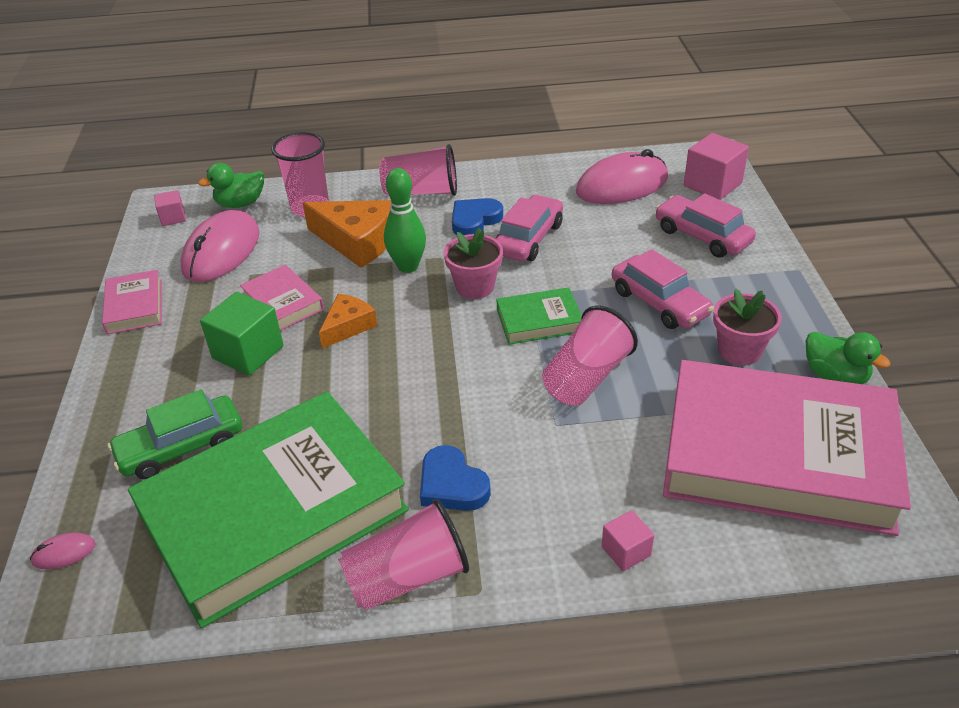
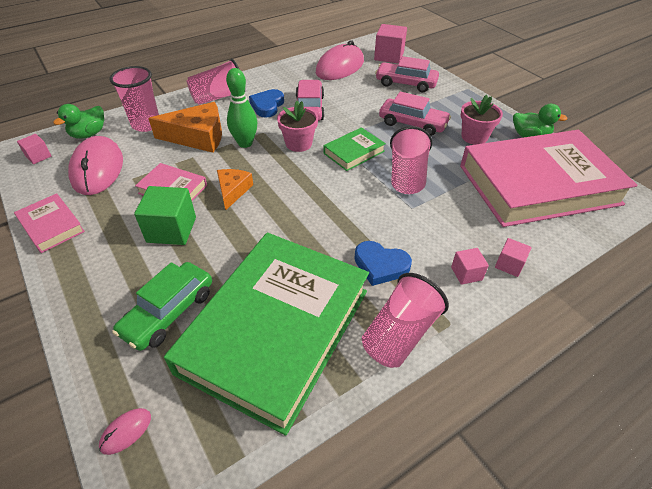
camera: 30 degrees left, 5 degrees up
none -> pink cube [451,248,489,285]

